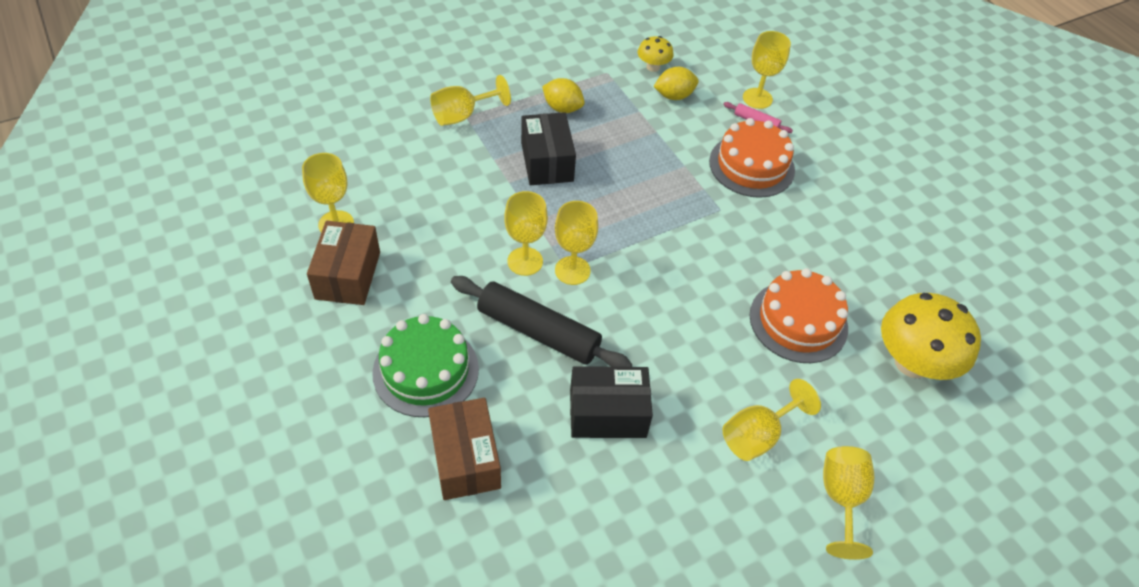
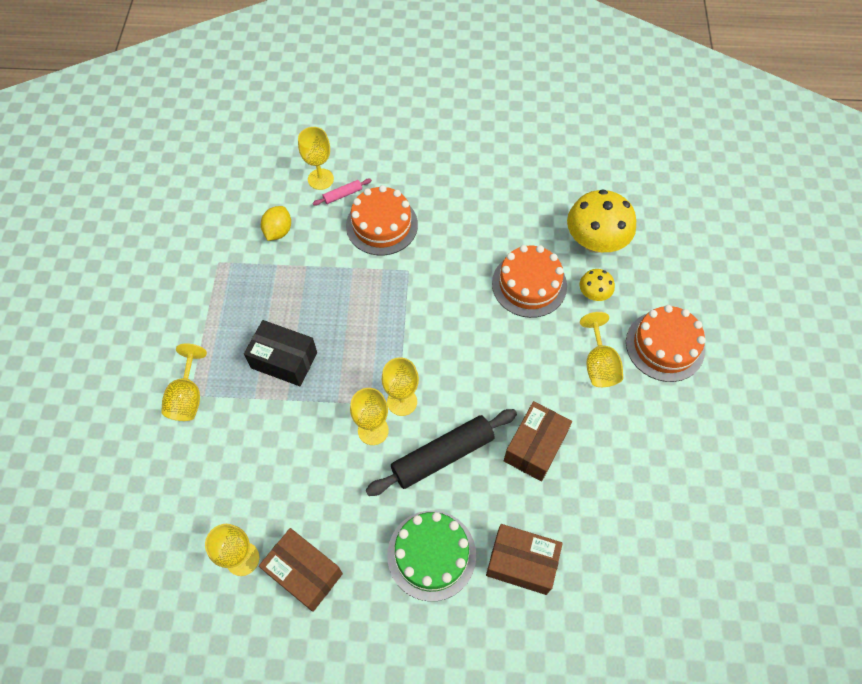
camera: 55 degrees left, 10 degrees up
yellow lemon [542,78,585,113] -> none
black box [570,366,653,438] -> brown box [504,401,572,482]
yellow mushroom [638,36,674,72] -> yellow mushroom moved to [580,269,615,301]
yellow goblet [823,446,874,560] -> orange cake [626,305,706,382]

